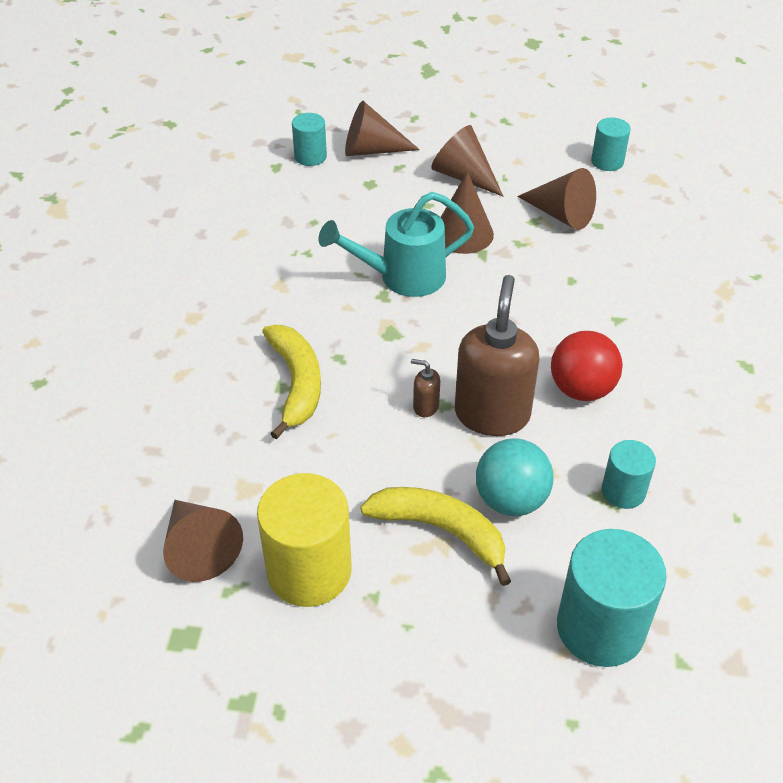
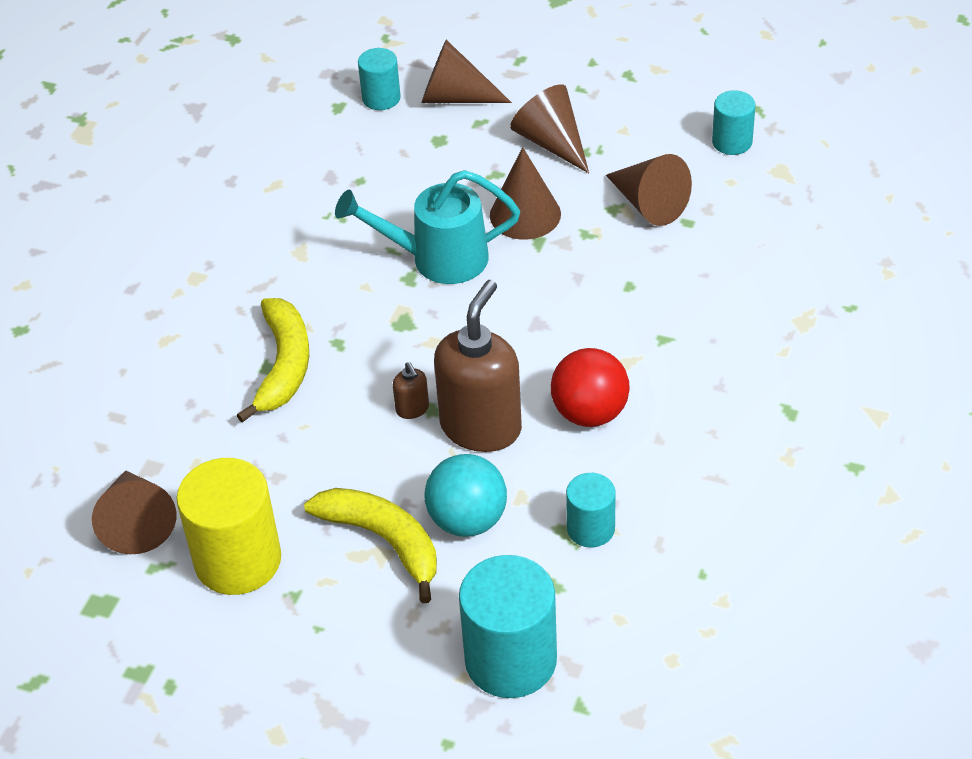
camera: 15 degrees right, 0 degrees up
brown soap dispenser [411,359,440,417] -> brown soap dispenser turned 150 degrees counterclockwise [393,362,429,419]

